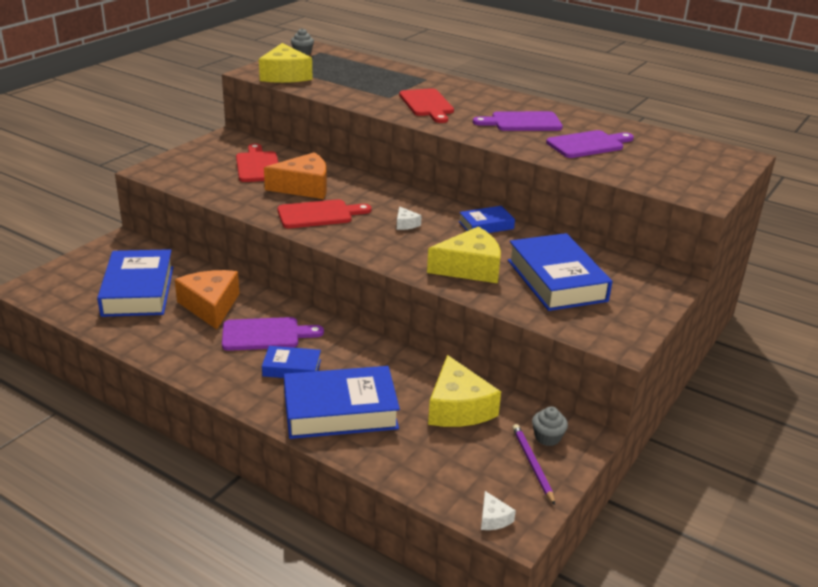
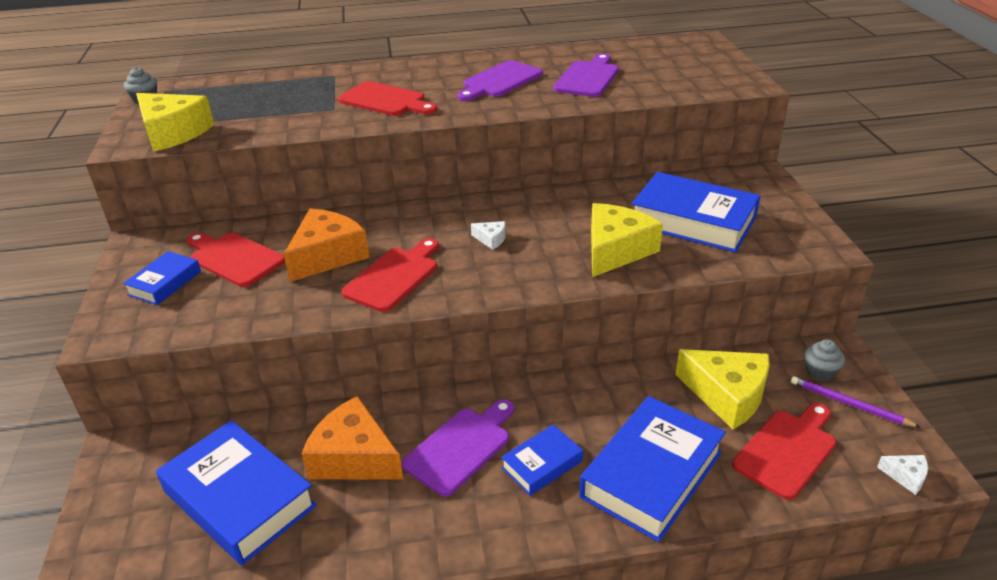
camera: 40 degrees left, 5 degrees up
blue book [459,206,515,233] -> blue book moved to [123,251,201,305]
none -> red cutting board [732,403,836,500]

